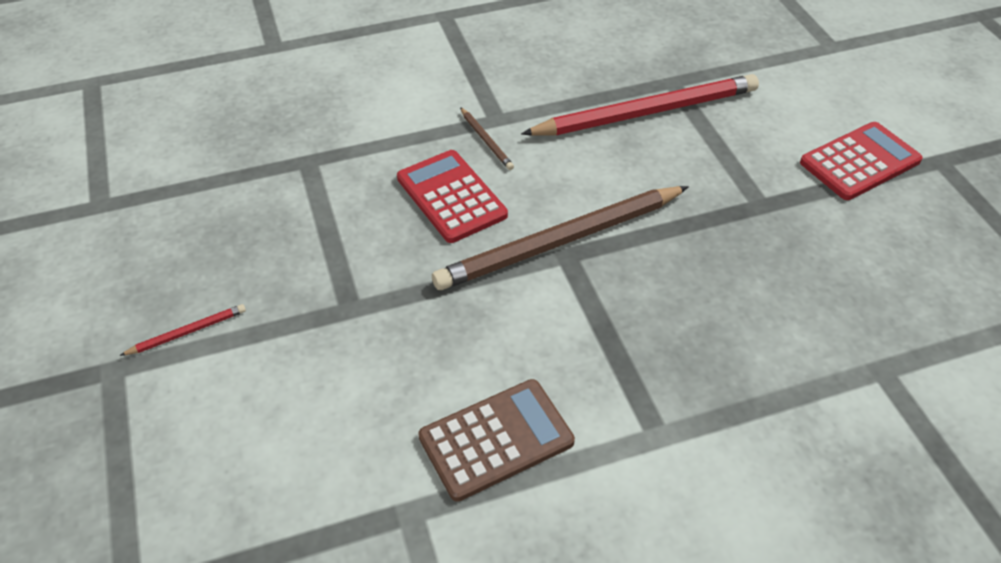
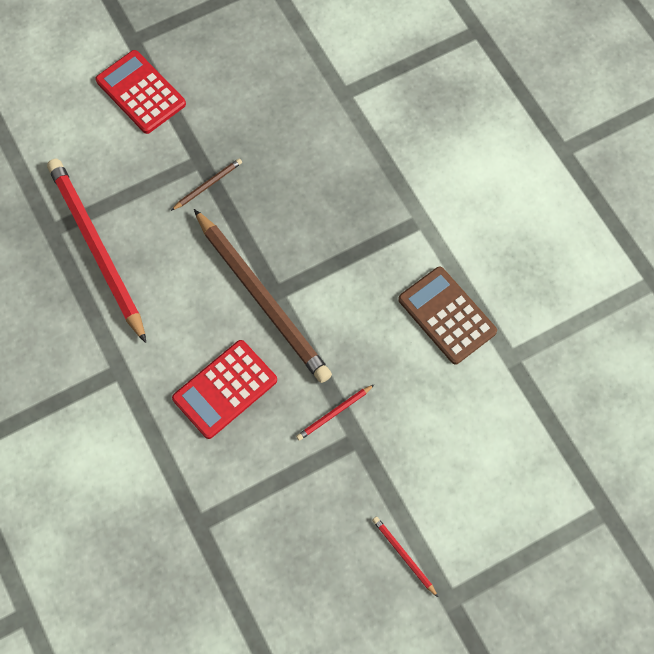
camera: 100 degrees left, 20 degrees up
brown pencil [460,107,514,170] -> brown pencil moved to [171,159,242,211]
none -> red pencil [296,384,375,441]

